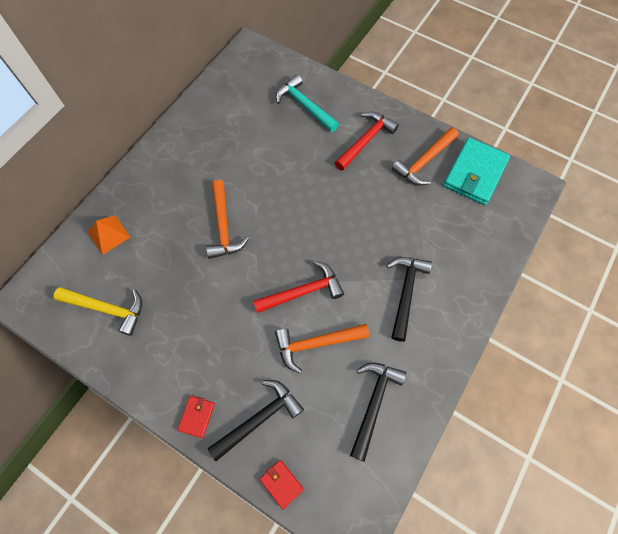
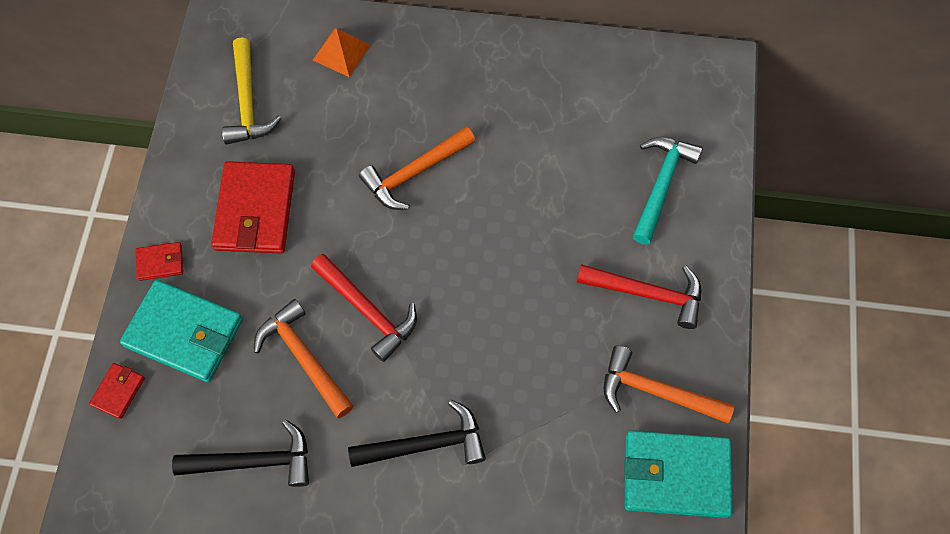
camera: 65 degrees right, 0 degrees up
black hammer [208,380,304,461] -> turquoise wallet [120,280,243,382]
none -> red wallet [211,161,295,254]

